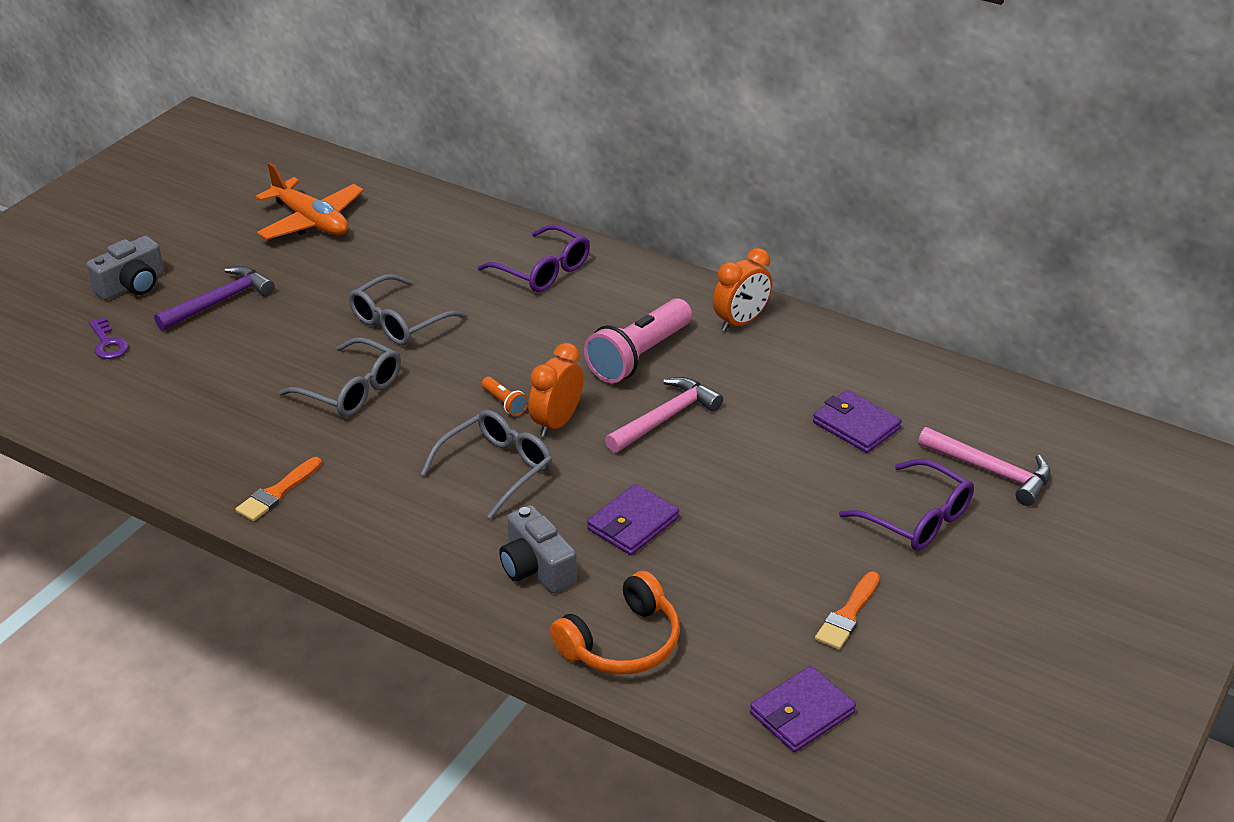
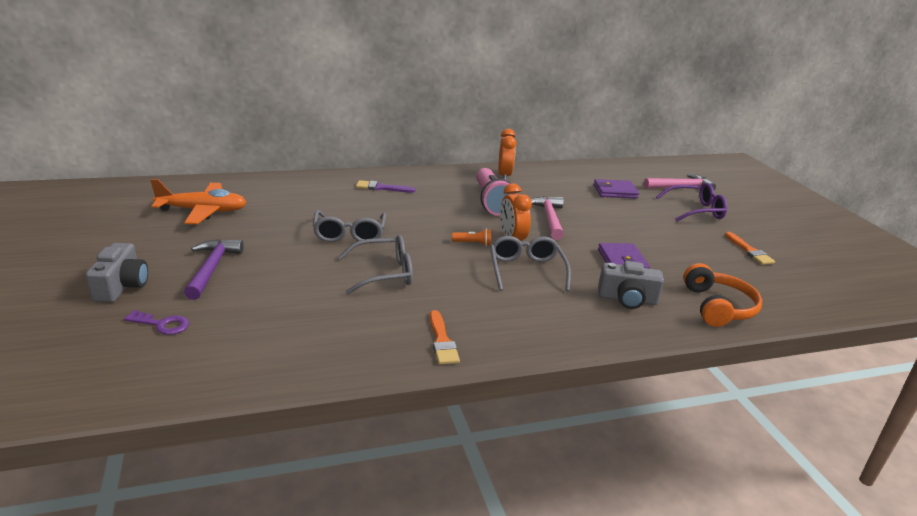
camera: 50 degrees left, 10 degrees down
purple glasses [478,224,590,292] -> purple brush [356,180,415,193]
purple wallet [750,666,856,752] -> none

